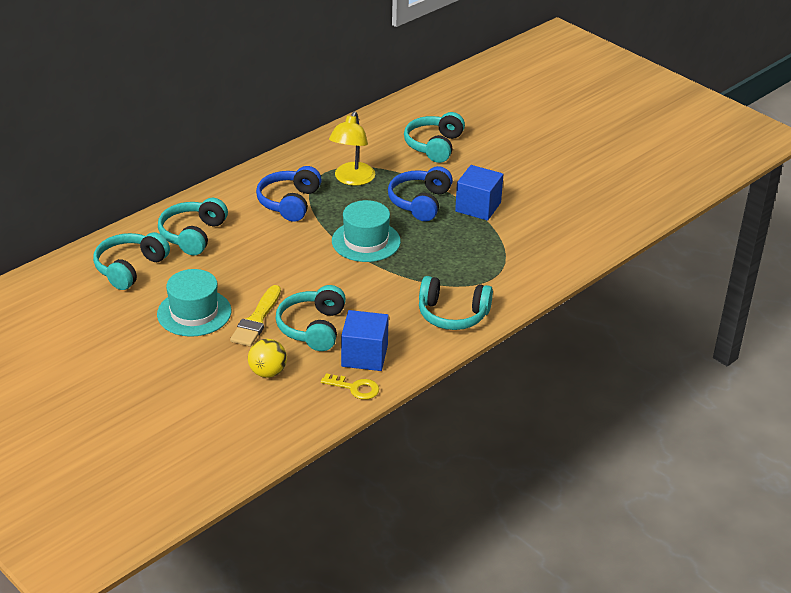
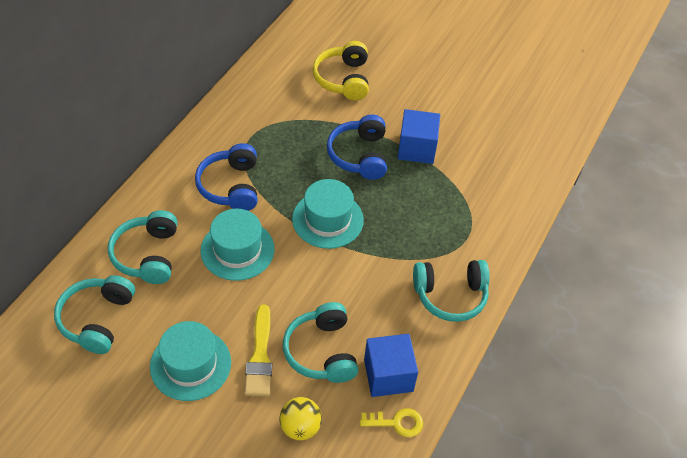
camera: 20 degrees left, 15 degrees up
yellow lamp [329,111,375,186] -> none
turquoise headphones [404,112,465,163] -> yellow headphones [313,41,369,100]
none -> turquoise hat [200,209,274,281]

